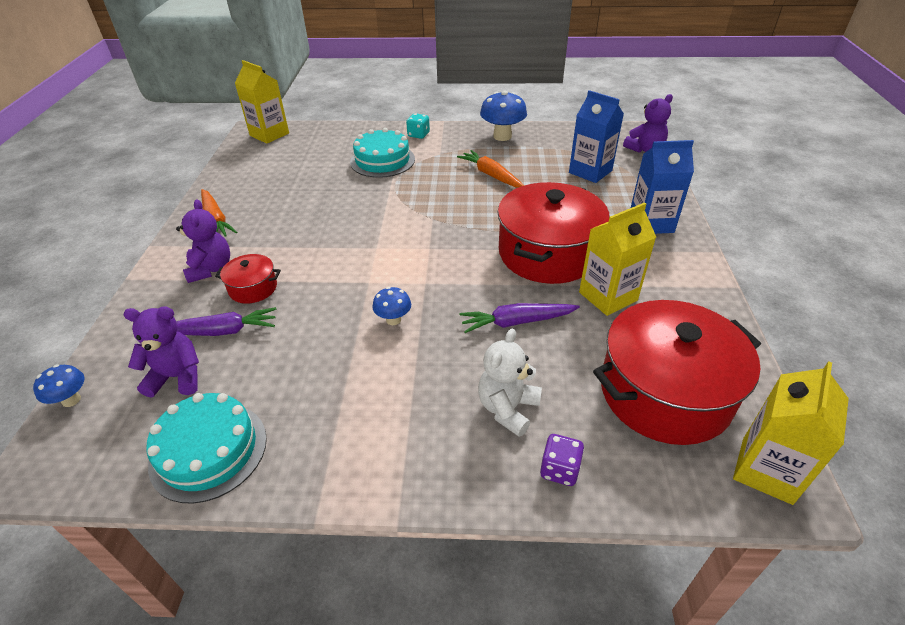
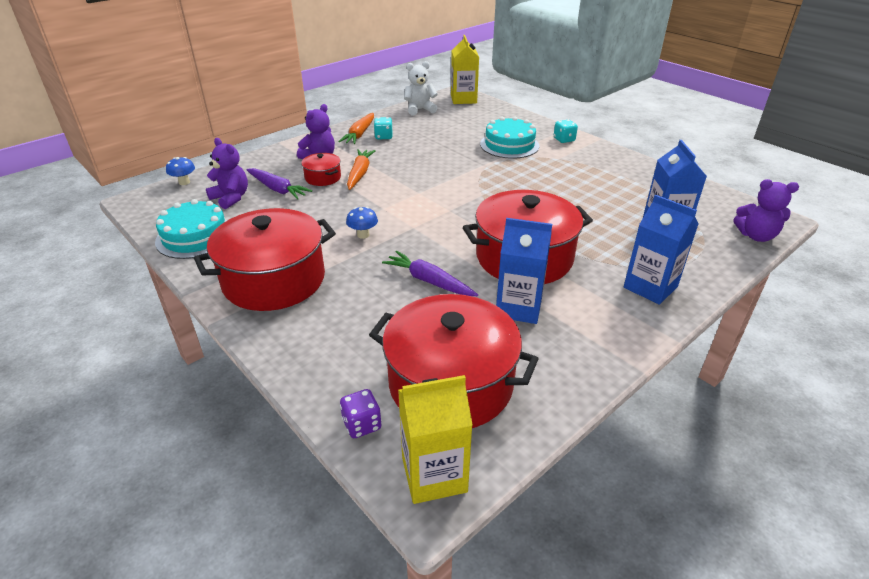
camera: 45 degrees right, 5 degrees down
orange carrot [457,150,524,188] -> orange carrot moved to [347,149,376,190]
white teddy bear [478,329,542,437] -> white teddy bear moved to [404,61,438,115]
blue mushroom [480,90,527,141] -> none
purple dice [540,434,584,486] -> purple dice moved to [340,389,382,438]
yellow carton [579,202,656,316] -> blue carton [496,218,552,324]
none -> red pot [194,208,336,311]
none -> turquoise dice [374,117,393,139]

